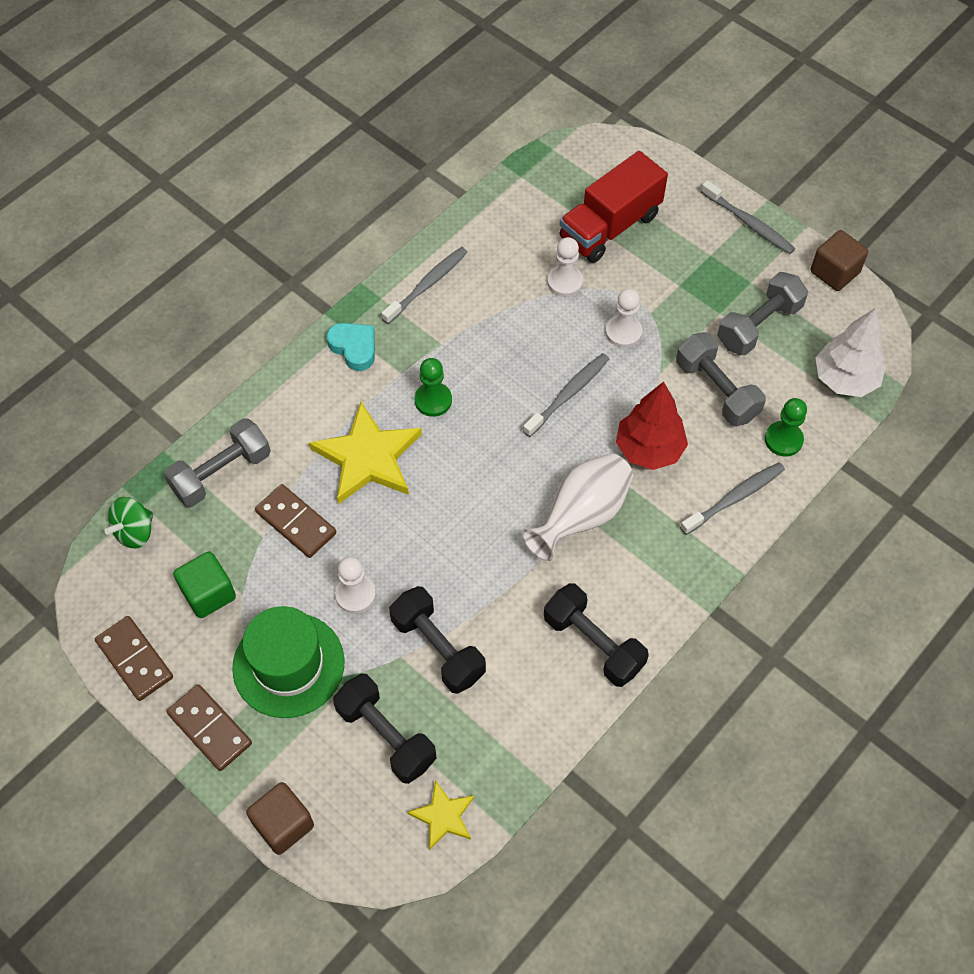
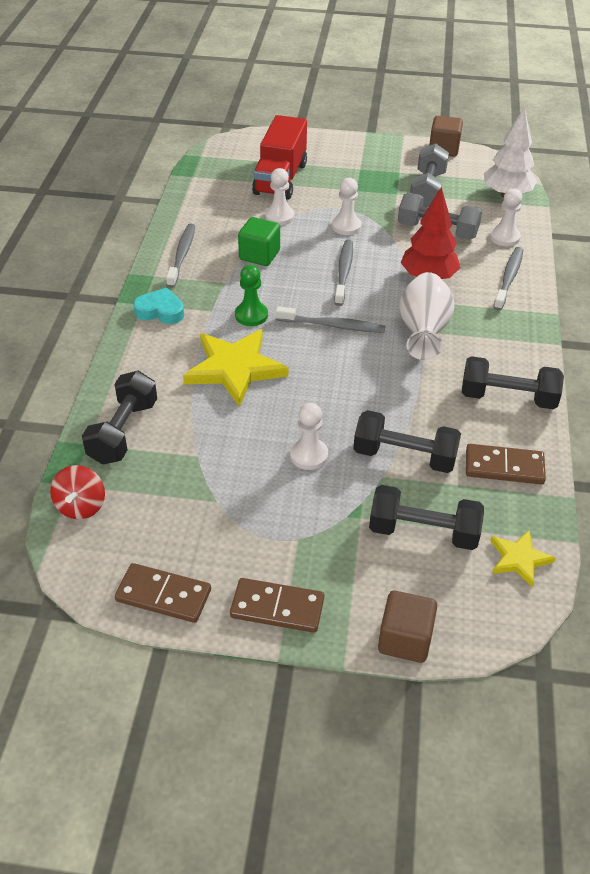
camera: 35 degrees left, 15 degrees down
green spinning top [104,497,153,548] -> red spinning top [50,465,105,519]
grey dumbbell [164,418,271,507] -> black dumbbell [82,371,157,465]
green cube [174,551,236,618] -> green cube moved to [238,217,280,266]
green hat [232,606,344,718] -> none
brown domino [255,484,336,558] -> brown domino moved to [466,444,546,485]
grey toothbrush [701,180,795,254] -> grey toothbrush moved to [276,306,386,333]
green pawn [765,398,807,457] -> white pawn [490,189,522,246]

